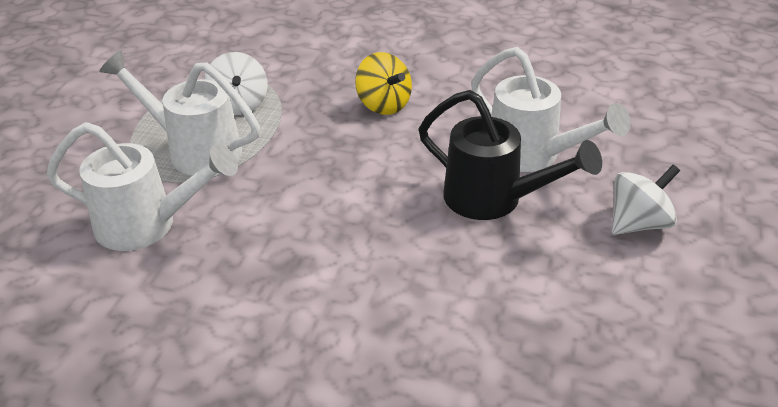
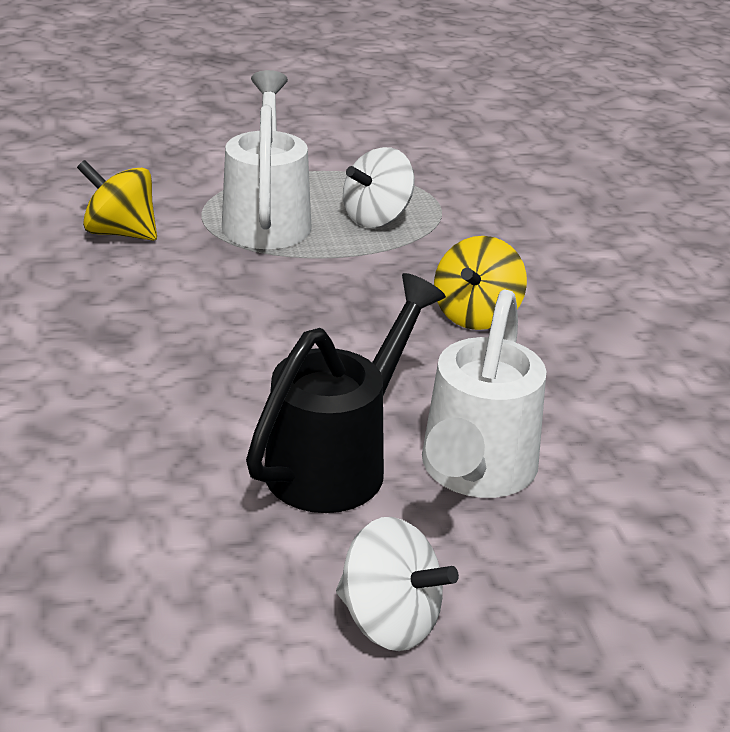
camera: 60 degrees right, 5 degrees down
white watering can [46,122,238,251] -> yellow spinning top [77,160,157,241]
black watering can [419,90,602,220] -> black watering can turned 150 degrees counterclockwise [246,273,446,513]

